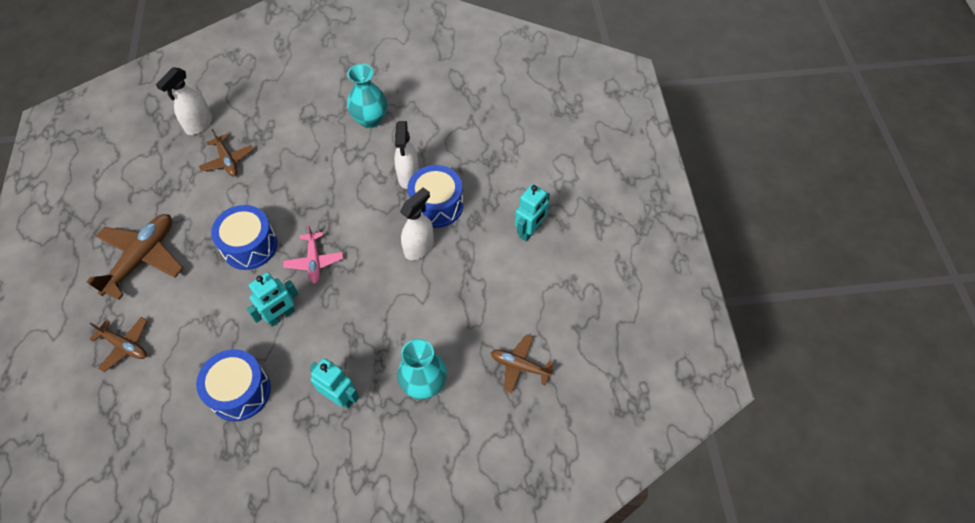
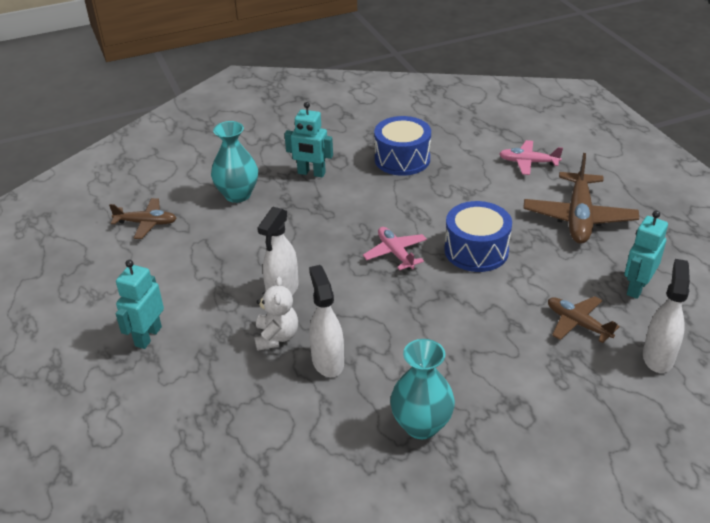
camera: 165 degrees right, 20 degrees down
brown plane [89,317,148,372] -> pink plane [499,140,563,175]
turquoise robot [247,272,298,327] -> turquoise robot moved to [624,211,668,299]
blue drum [408,165,463,228] -> white teddy bear [254,276,298,351]

